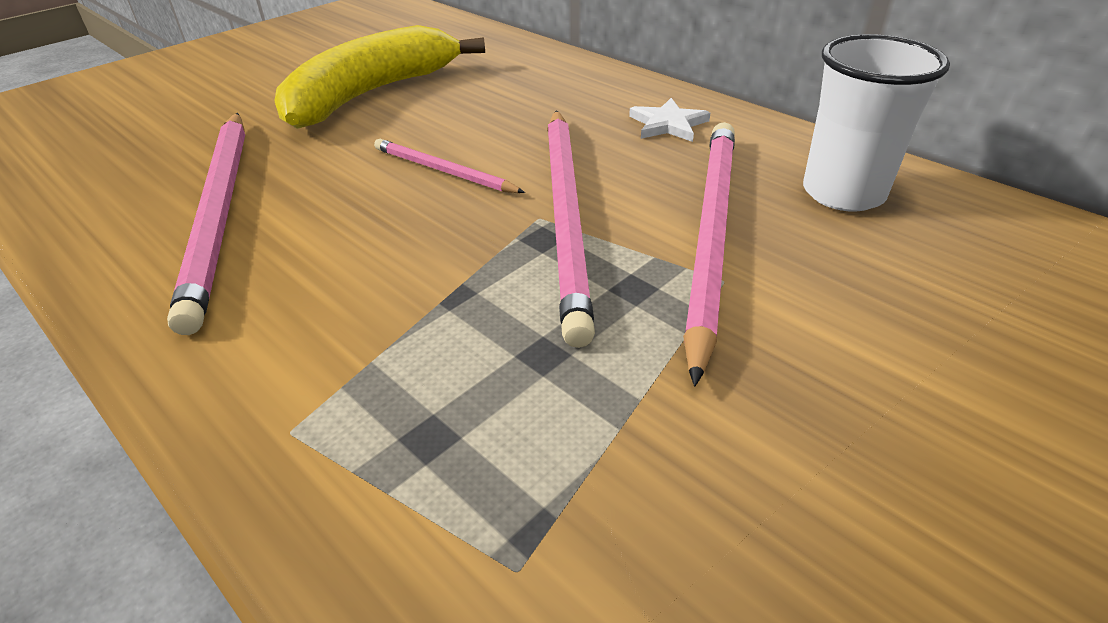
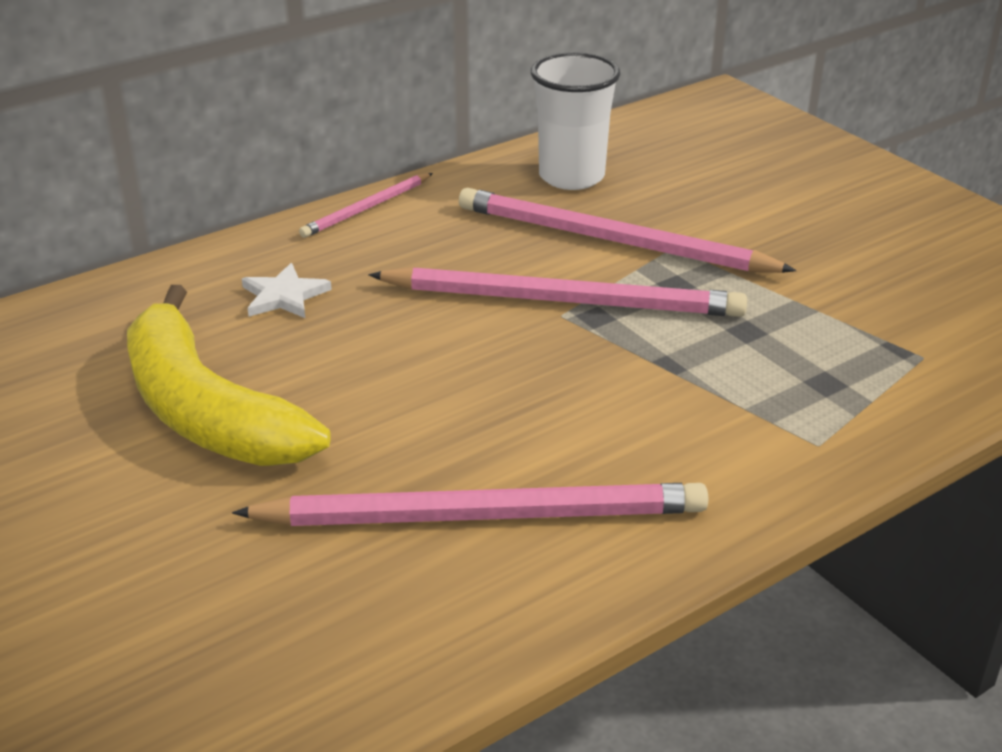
camera: 80 degrees left, 5 degrees down
pink pencil [374,139,525,193] -> pink pencil moved to [299,173,433,238]
white star [629,98,710,142] -> white star moved to [242,263,332,318]

